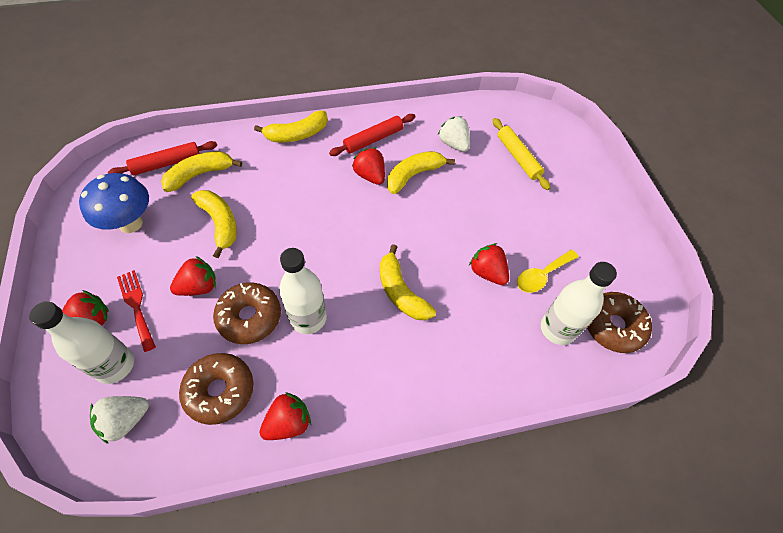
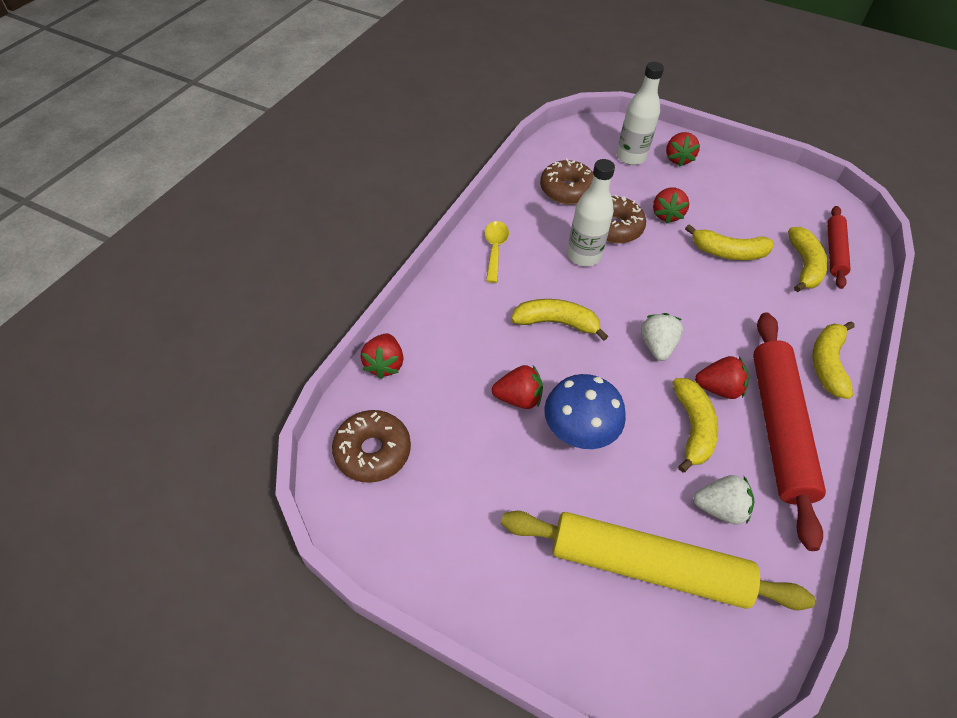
camera: 130 degrees right, 5 degrees down
blue mushroom [79,173,149,233] -> blue mushroom moved to [544,374,626,449]
white strawberry [90,396,149,444] -> white strawberry moved to [641,313,683,361]
red fork [117,270,156,352] -> none
red strawberry [260,392,311,440] -> red strawberry moved to [360,333,404,379]
red rolling pin [329,114,416,156] -> red rolling pin [753,312,826,551], size x1.84
yellow rolling pin [493,118,551,190] -> yellow rolling pin [501,511,815,610], size x1.84
yellow spoon [517,250,579,293] -> yellow spoon moved to [485,221,509,283]
white bottle [541,262,617,345] -> none

